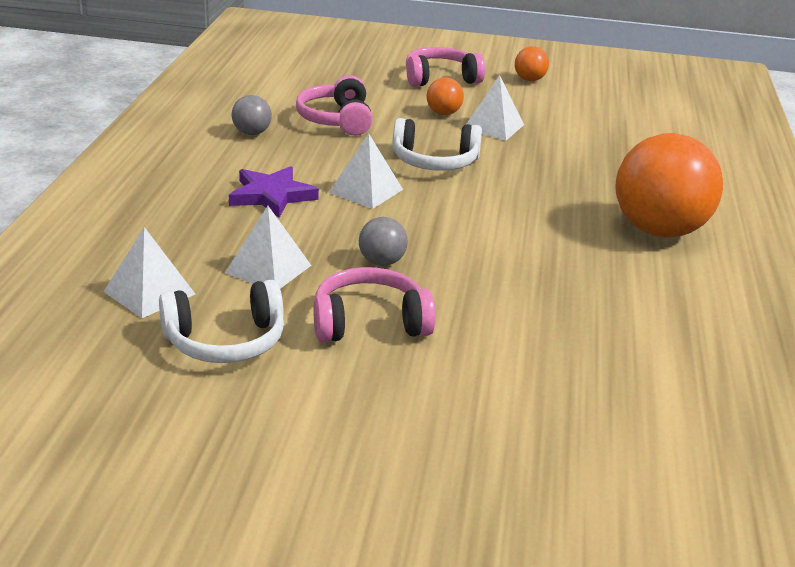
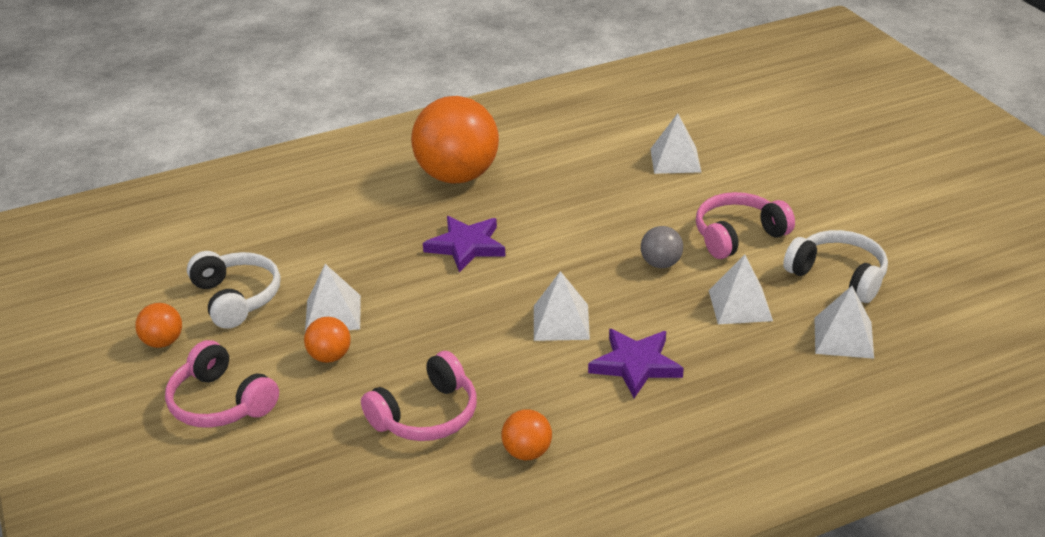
camera: 120 degrees left, 5 degrees up
grey ball [232,95,272,135] -> orange ball [501,409,552,460]
pink headphones [314,267,436,342] -> pink headphones turned 105 degrees clockwise [696,192,795,259]
white headphones [392,118,482,171] -> white headphones moved to [187,251,280,329]
none -> purple star [423,216,506,272]
none -> white pyramid [650,113,701,174]

